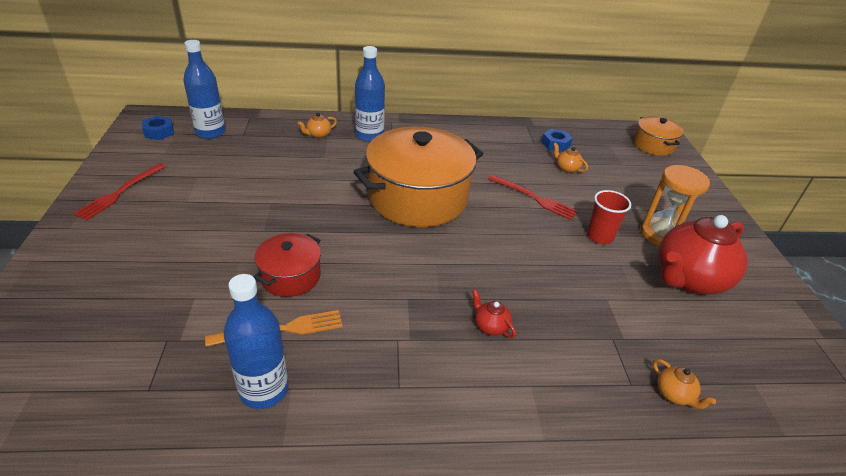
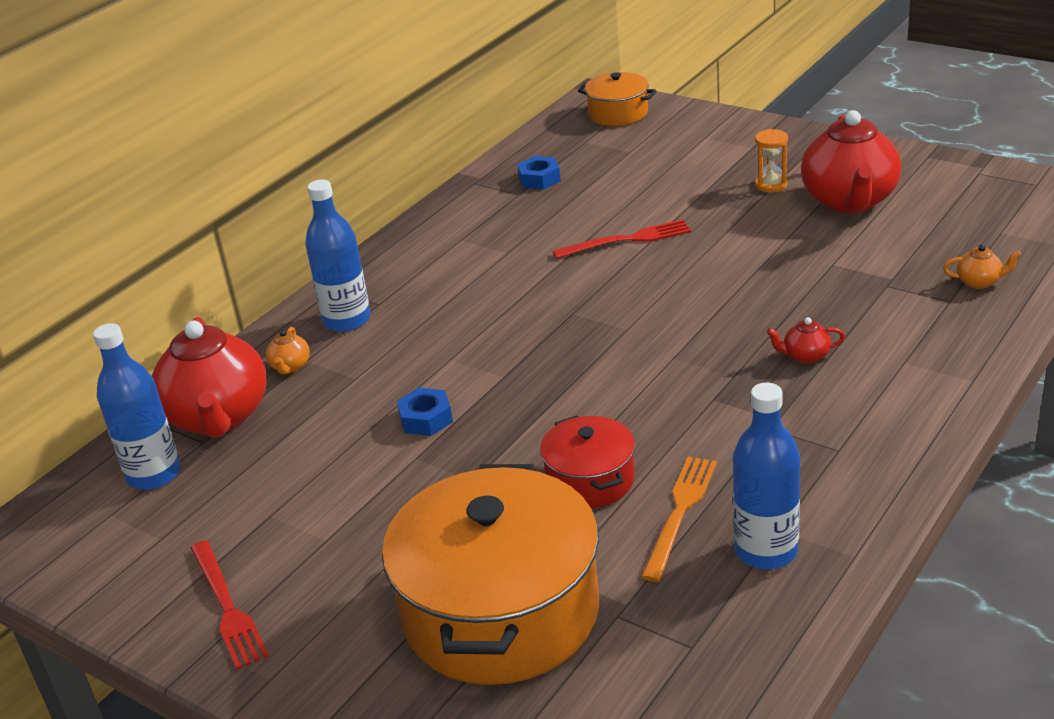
camera: 45 degrees left, 5 degrees down
blue nut [142,116,174,140] -> blue nut moved to [397,388,453,436]
orange pot [353,126,483,227] -> orange pot moved to [382,464,599,685]
orange teapot [553,143,588,173] -> none
red cup [587,190,631,244] -> none
orange hourglass [640,165,710,246] -> orange hourglass [755,129,788,193], size x0.59
none -> red teapot [152,317,267,438]

